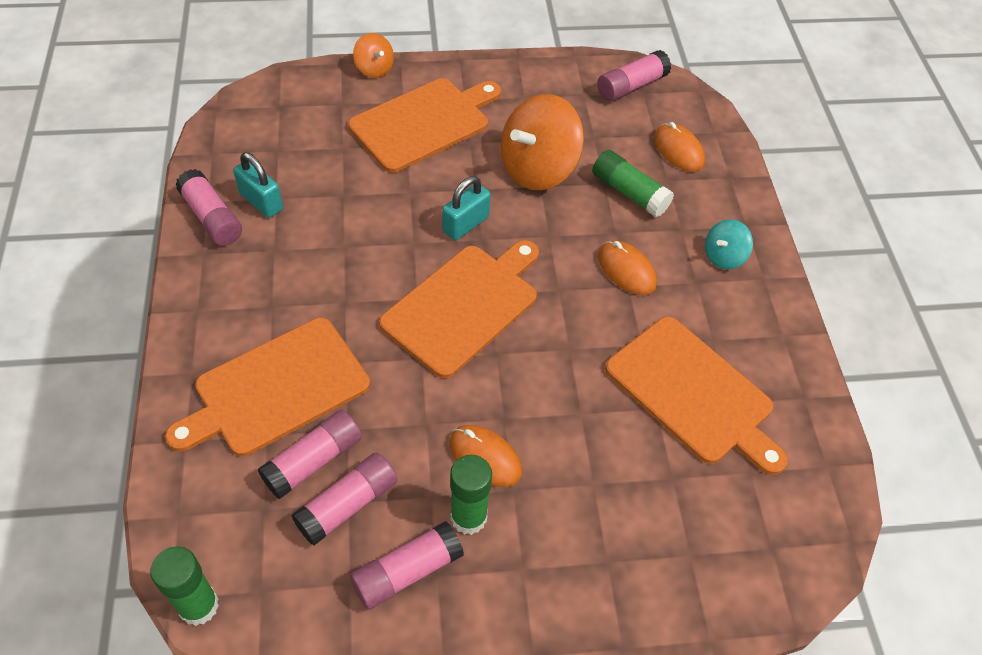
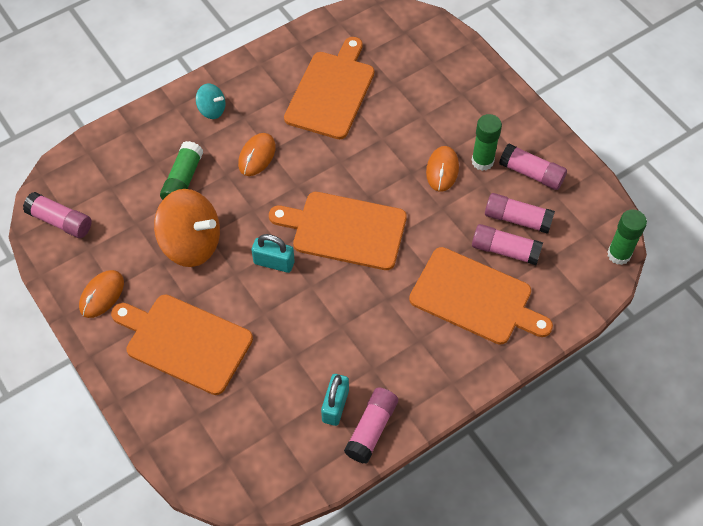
camera: 115 degrees left, 5 degrees up
orange spinning top [353,33,394,78] -> none
orange mouse [654,122,705,172] -> orange mouse moved to [79,270,124,318]

